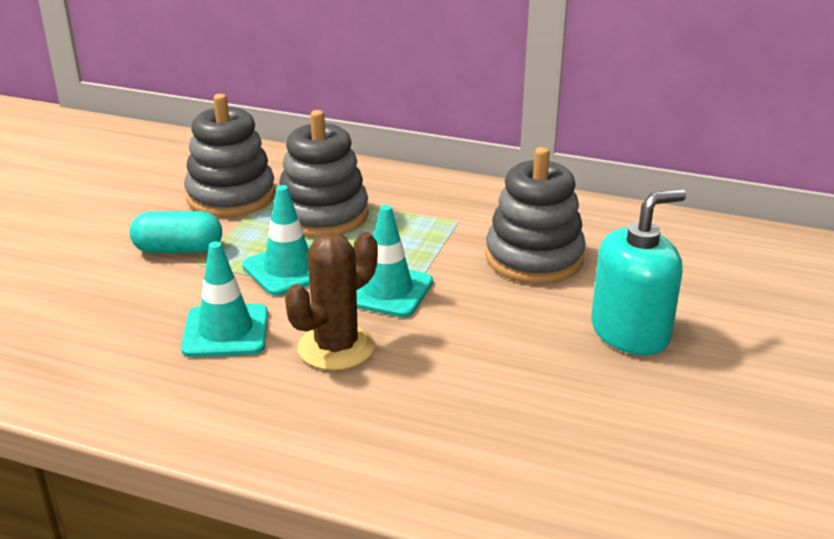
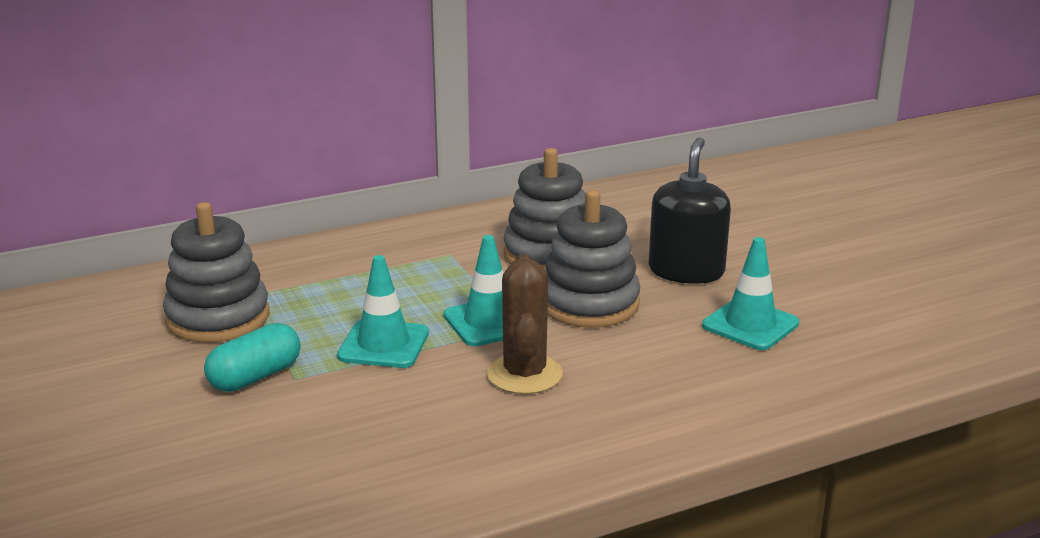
camera: 45 degrees left, 5 degrees down
turquoise traffic cone [181,242,268,357] -> turquoise traffic cone moved to [702,237,799,350]
grey stacking toy [279,110,369,237] -> grey stacking toy moved to [545,190,640,328]
turquoise soap dispenser [591,189,686,355] -> black soap dispenser [649,137,731,284]

